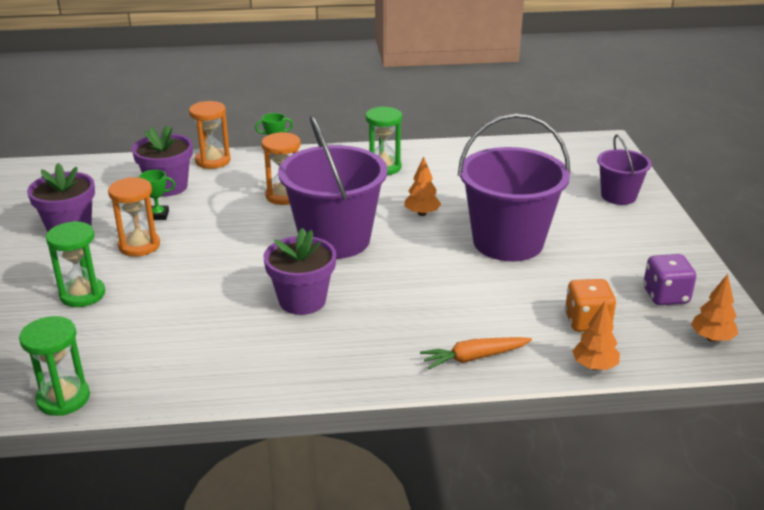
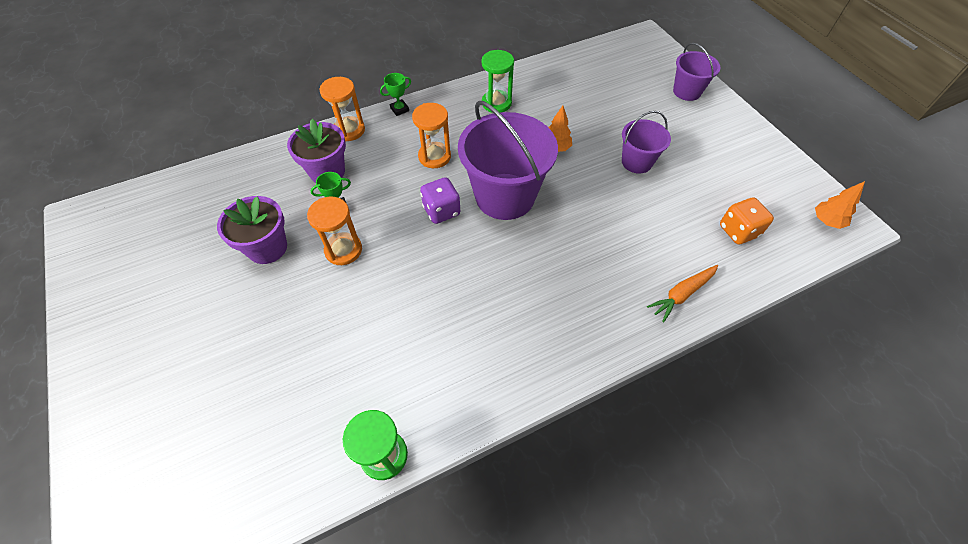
camera: 20 degrees left, 25 degrees up
green hourglass [46,221,105,307] -> none
purple flower pot [264,228,336,315] -> none
purple bucket [458,113,570,261] -> purple bucket [622,111,671,174], size x0.54
orange tree [572,301,620,370] -> none
purple dice [643,254,696,305] -> purple dice moved to [420,177,460,224]

